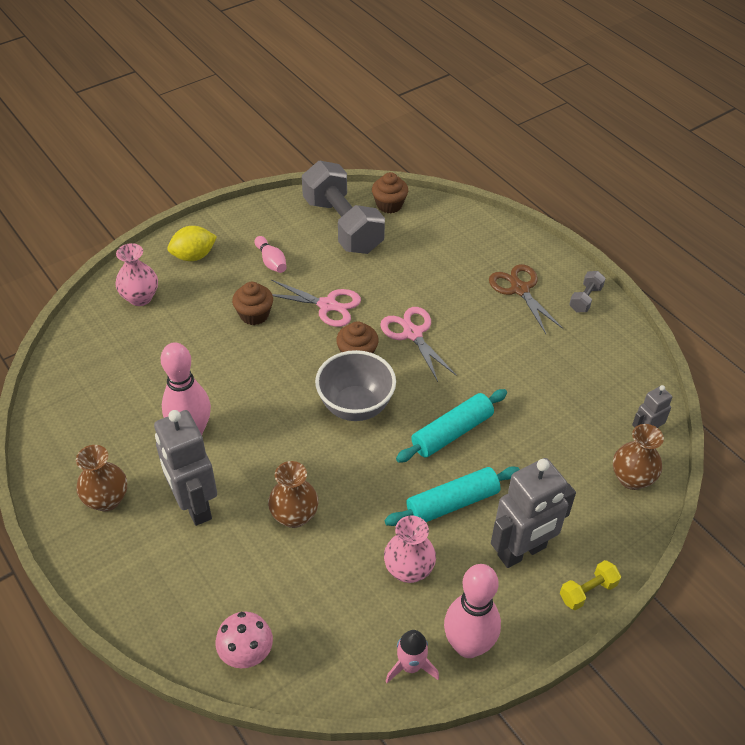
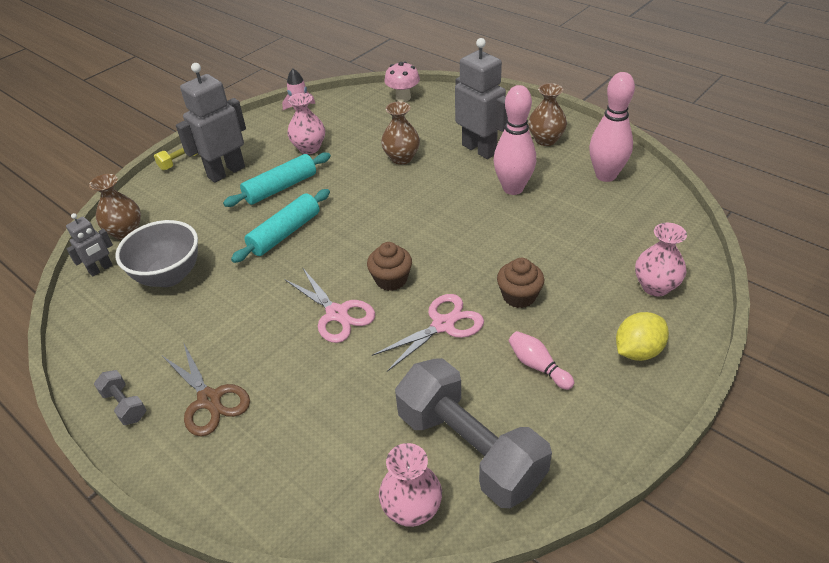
camera: 170 degrees right, 5 degrees down
pink scissors [272,280,361,327] -> pink scissors turned 135 degrees clockwise [372,294,484,372]
grey bowl [315,350,396,421] -> grey bowl moved to [115,220,198,287]
brown cupcake [372,172,408,213] -> pink vase [379,443,442,527]
pink bowling pin [444,564,501,658] -> pink bowling pin moved to [589,72,635,182]
grey dumbbell [569,271,606,312] -> grey dumbbell turned 60 degrees counterclockwise [94,370,146,425]

